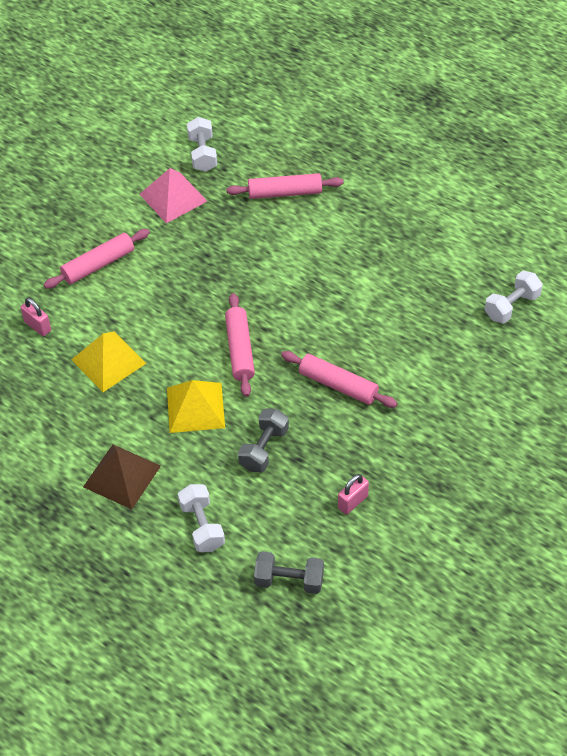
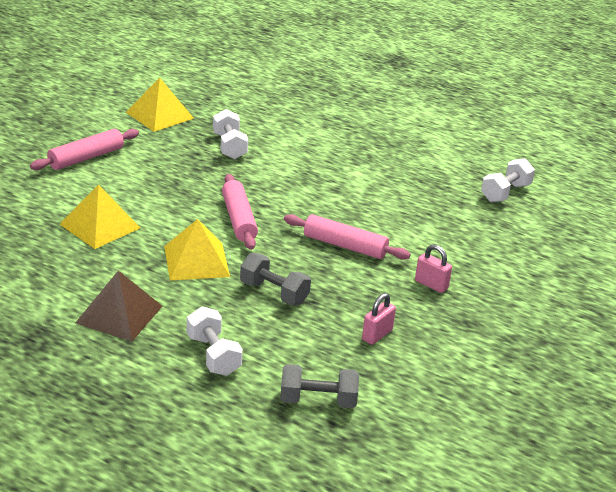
camera: 10 degrees left, 20 degrees down
pink padlock [21,298,51,336] -> pink padlock moved to [415,244,452,293]
pink pyramid [140,168,207,223] -> yellow pyramid [126,78,194,132]
white dumbbell [187,117,217,172] -> white dumbbell moved to [213,109,248,159]
pink rolling pin [226,173,344,199] -> none
grey dumbbell [238,408,289,472] -> grey dumbbell turned 75 degrees counterclockwise [240,253,311,305]

